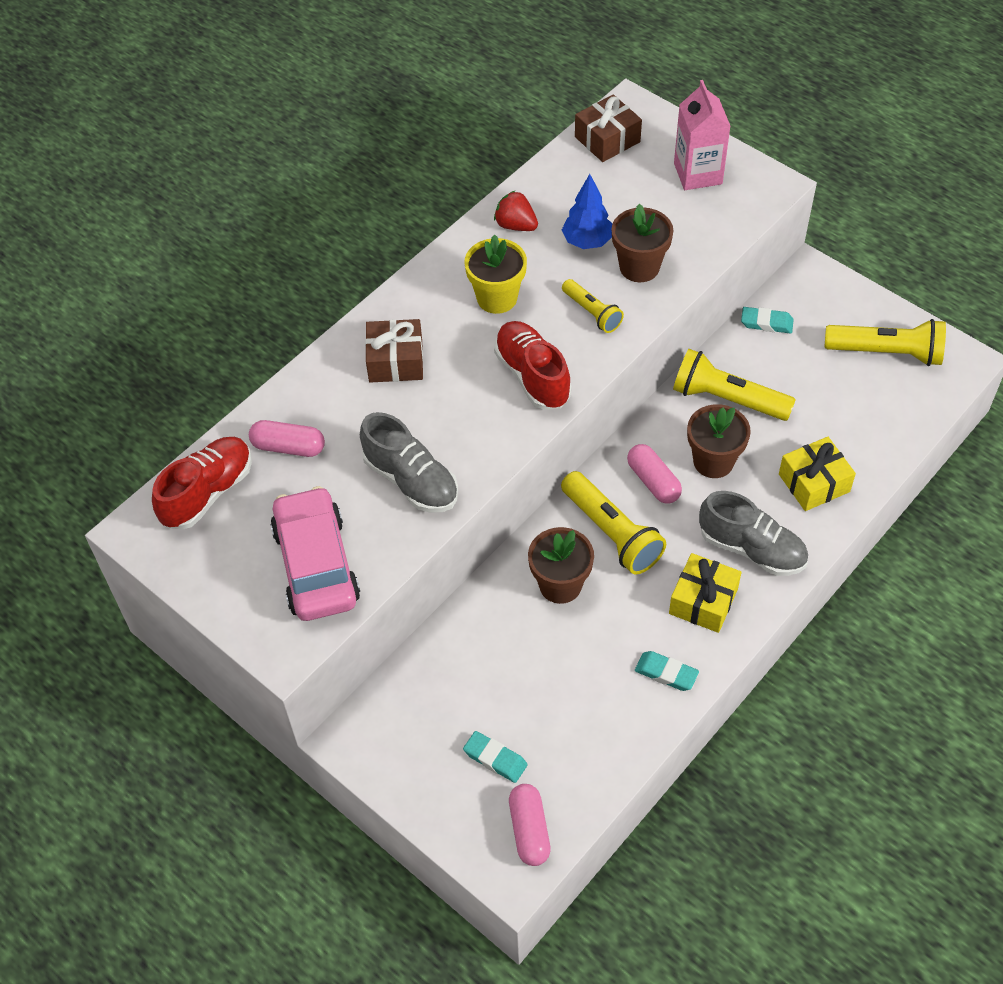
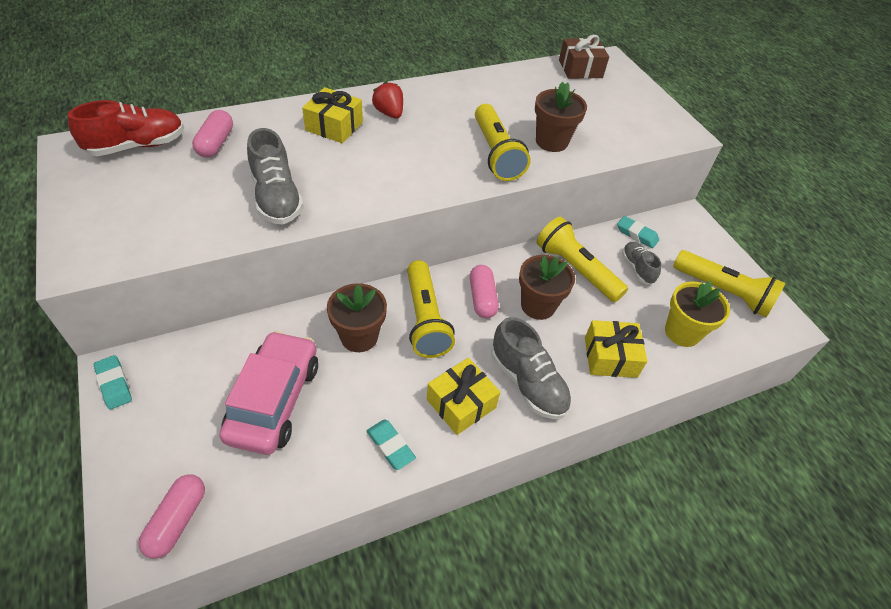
camera: 20 degrees right, 5 degrees down
pink capsule [249,420,325,457] -> pink capsule turned 60 degrees clockwise [192,110,233,158]
pink car [270,486,360,621] -> pink car moved to [219,331,318,455]
brown gift [365,319,423,383] -> yellow gift [302,87,363,143]
turquoise eraser [463,731,528,783] -> turquoise eraser moved to [94,355,132,410]
yellow flower pot [464,234,527,314] -> yellow flower pot moved to [665,281,730,347]
red strawberry [494,190,538,231] -> red strawberry moved to [372,81,403,119]
red shoe [494,321,571,410] -> none
blue tree [562,174,613,249] -> none
yellow flashlight [562,279,624,333] -> yellow flashlight [475,104,531,181], size x1.69
pink carton [674,80,731,190] -> none
none -> grey shoe [622,242,662,285]

